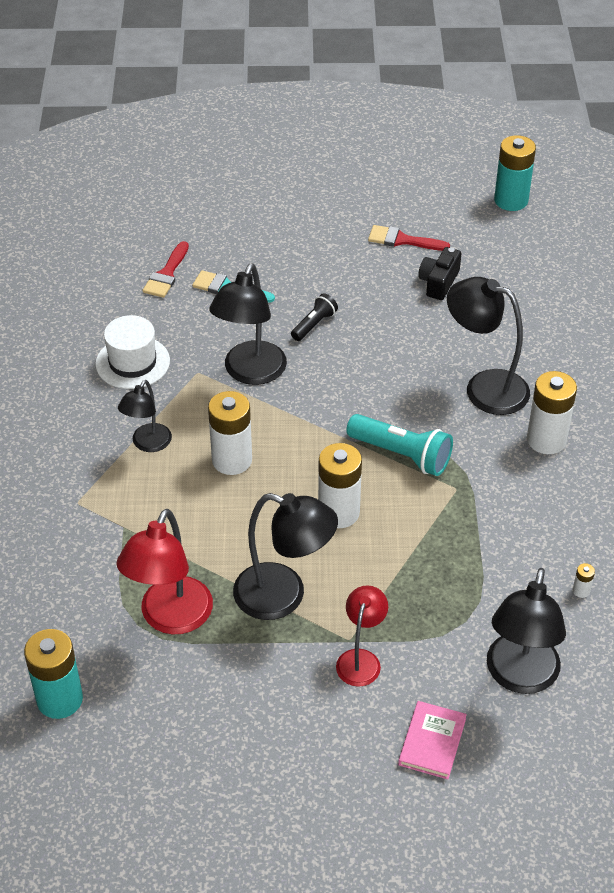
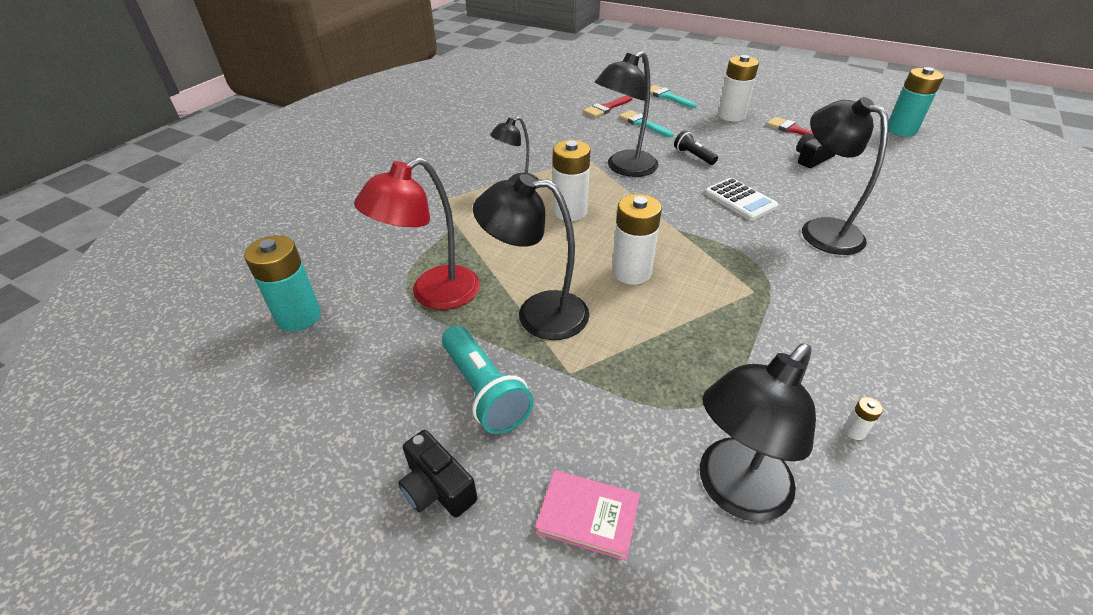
camera: 30 degrees right, 5 degrees down
white hat [95,315,170,389] -> none
black lamp [233,493,338,620] -> black lamp turned 135 degrees clockwise [473,174,589,340]
black flashlight [291,293,338,341] -> black flashlight turned 105 degrees counterclockwise [674,131,718,165]
red lamp [336,585,388,687] -> none
turquoise flashlight [346,414,453,476] -> turquoise flashlight moved to [442,326,534,434]
pink book [398,701,467,779] -> pink book turned 60 degrees clockwise [535,470,640,561]
white battery [527,371,577,454] -> white battery moved to [718,55,759,122]
none -> black camera [398,430,477,518]
none -> turquoise brush [650,85,697,108]
none -> white calculator [705,178,779,221]

